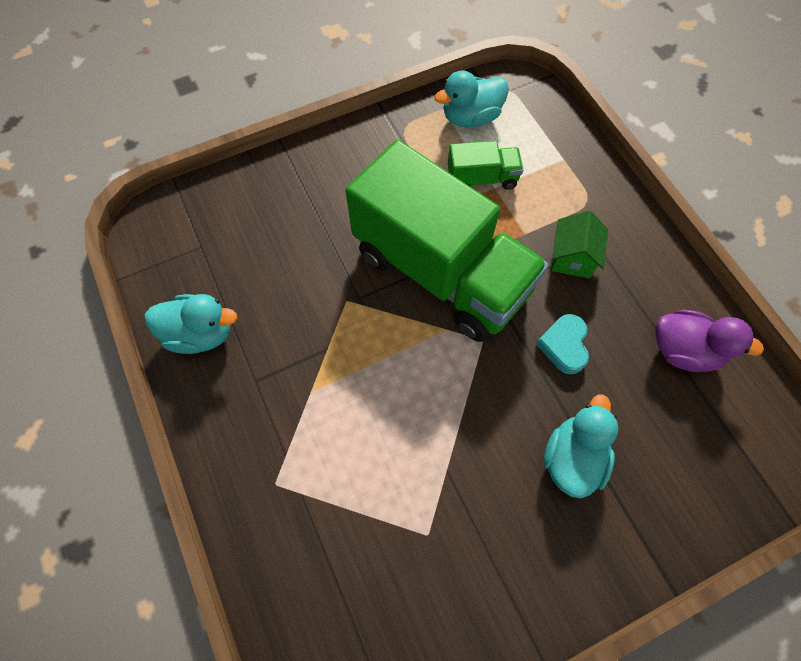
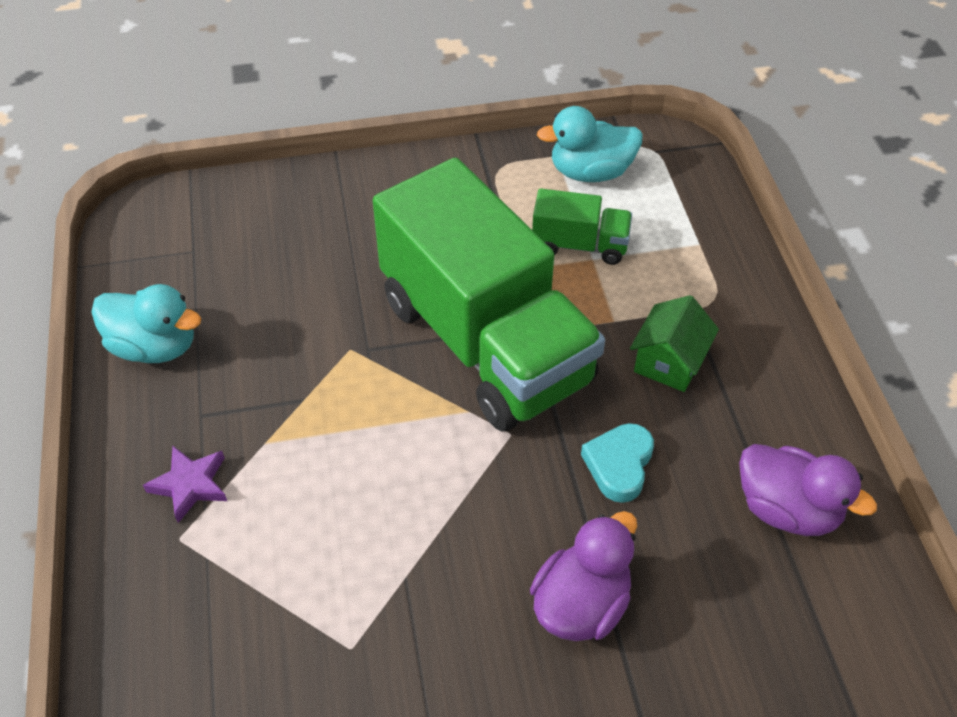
camera: 15 degrees right, 15 degrees down
turquoise duck [543,394,618,498] -> purple duck [530,511,637,641]
none -> purple star [143,446,227,523]

